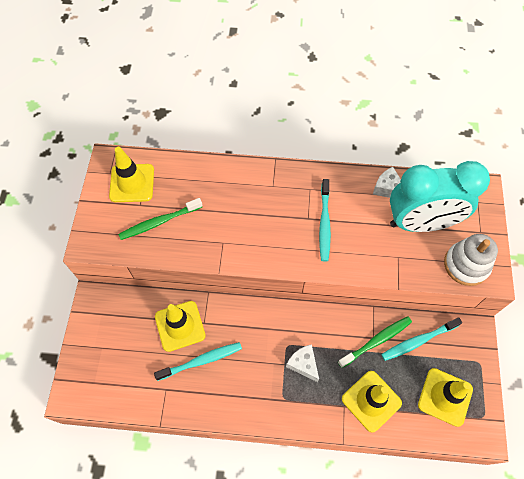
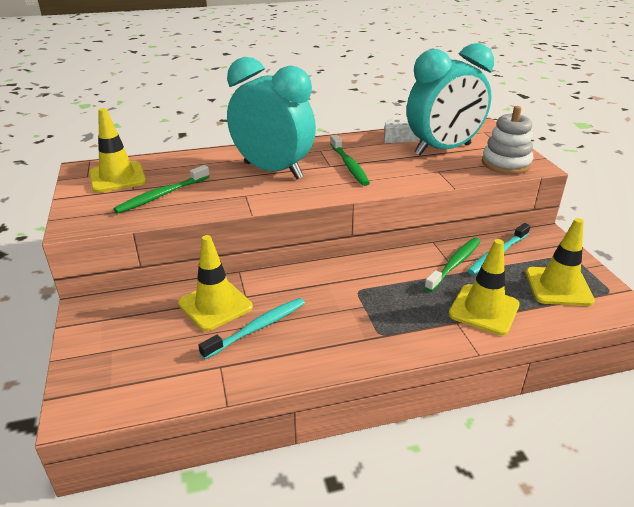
camera: 20 degrees left, 30 degrees down
white cheese [286,344,319,382] -> none
turquoise toothbrush [319,179,331,262] -> green toothbrush [330,135,370,186]
none -> turquoise clock [227,57,316,179]

